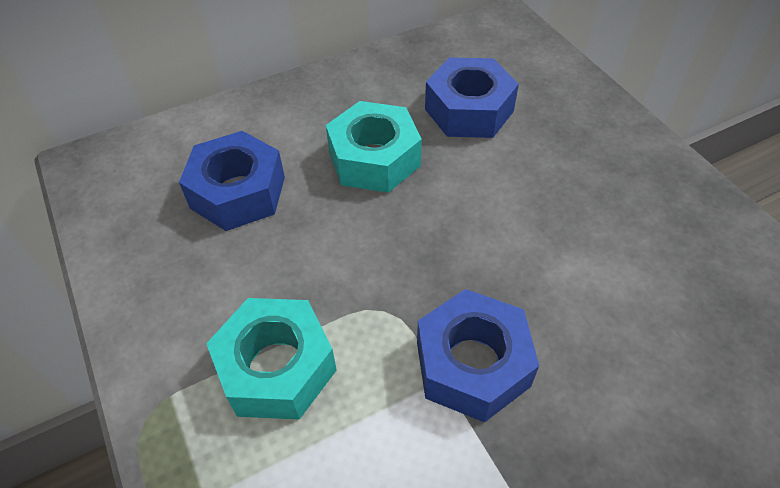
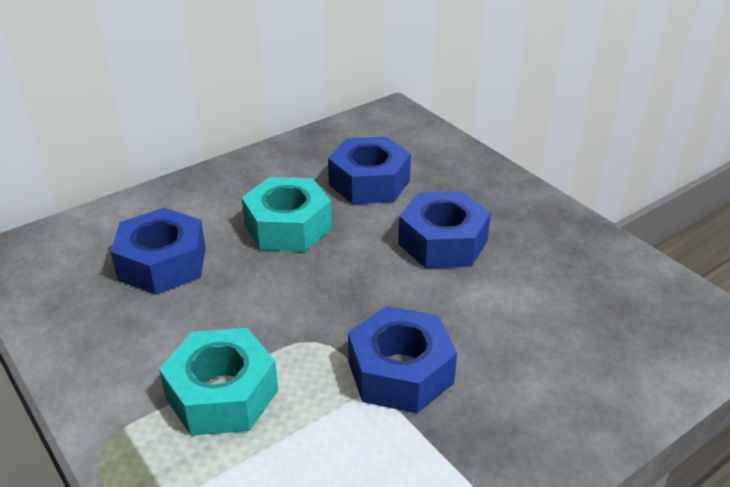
camera: 10 degrees left, 15 degrees down
none -> blue nut [398,191,491,268]

